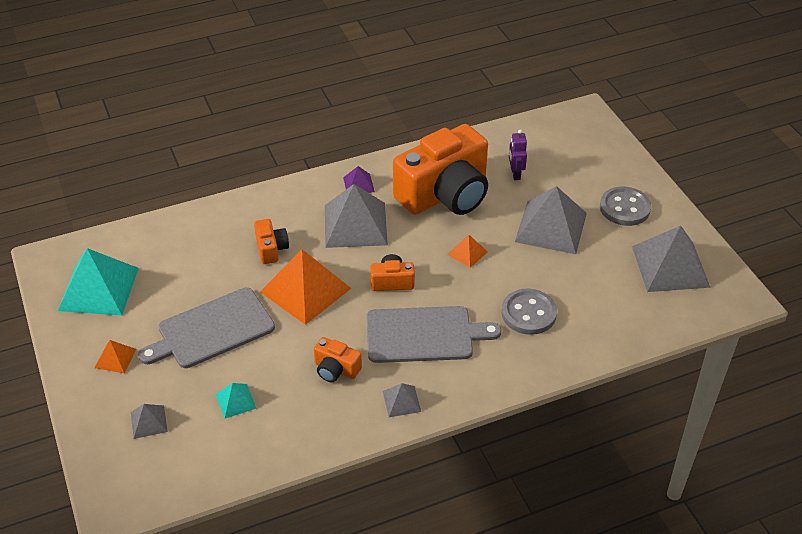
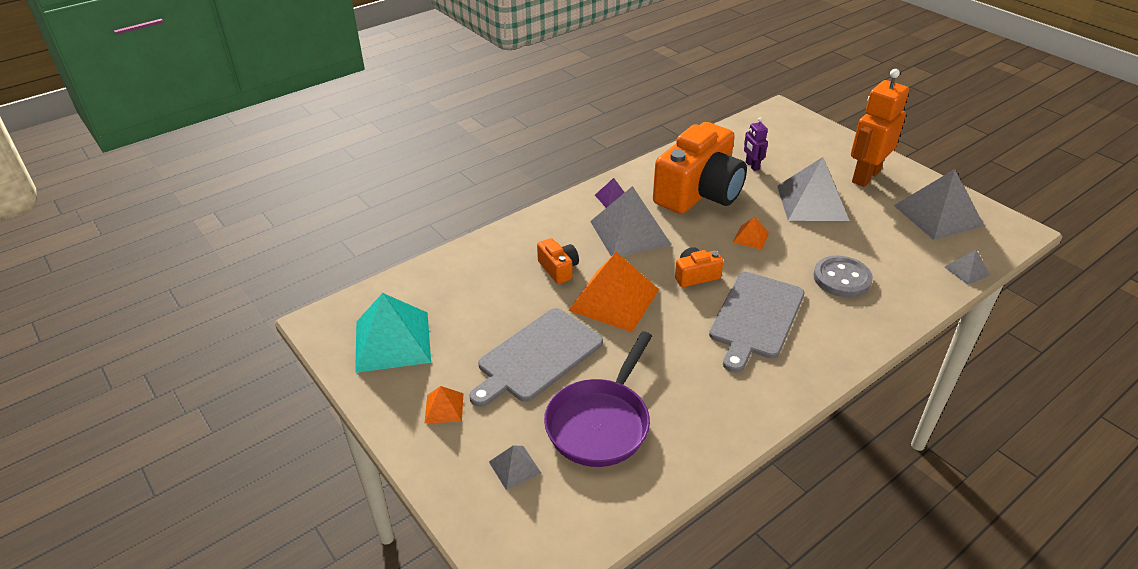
camera: 15 degrees left, 5 degrees down
turquoise pyramid [216,383,257,419] -> purple pan [544,331,652,467]
orange camera [314,337,362,382] -> none
grey cutting board [367,306,501,363] -> grey cutting board turned 135 degrees clockwise [709,272,804,373]
grey pyramid [382,383,421,417] -> grey pyramid moved to [945,250,990,285]
grey button [600,187,651,226] -> orange robot [851,69,909,187]

